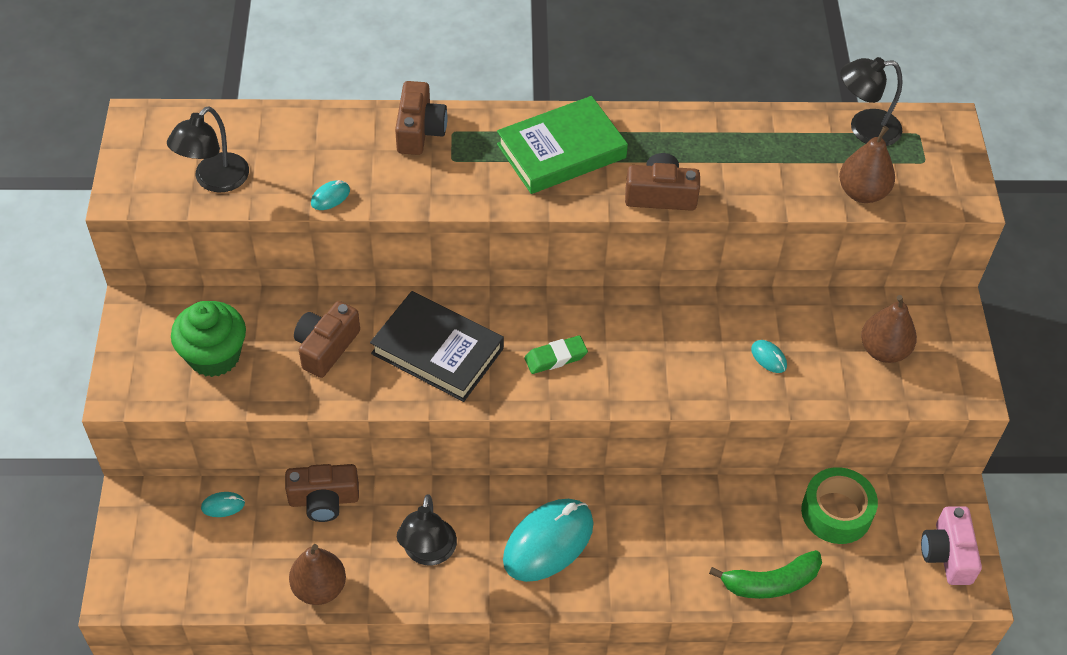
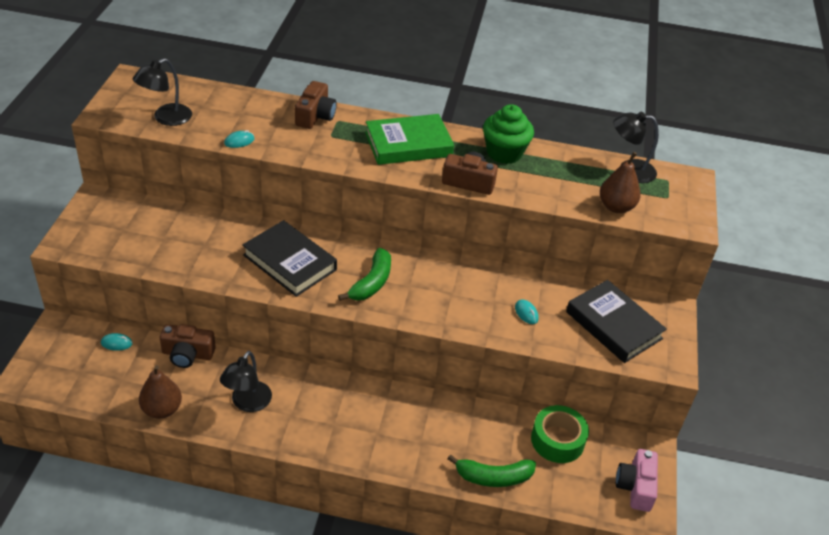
camera: 10 degrees right, 10 degrees down
green cupcake [171,301,246,377] -> green cupcake moved to [483,104,534,164]
brown camera [294,301,360,378] -> none
turquoise mouse [503,499,593,582] -> none
green eraser [524,335,588,374] -> green banana [338,248,391,301]
brown pear [861,295,917,363] -> black book [566,280,667,363]

